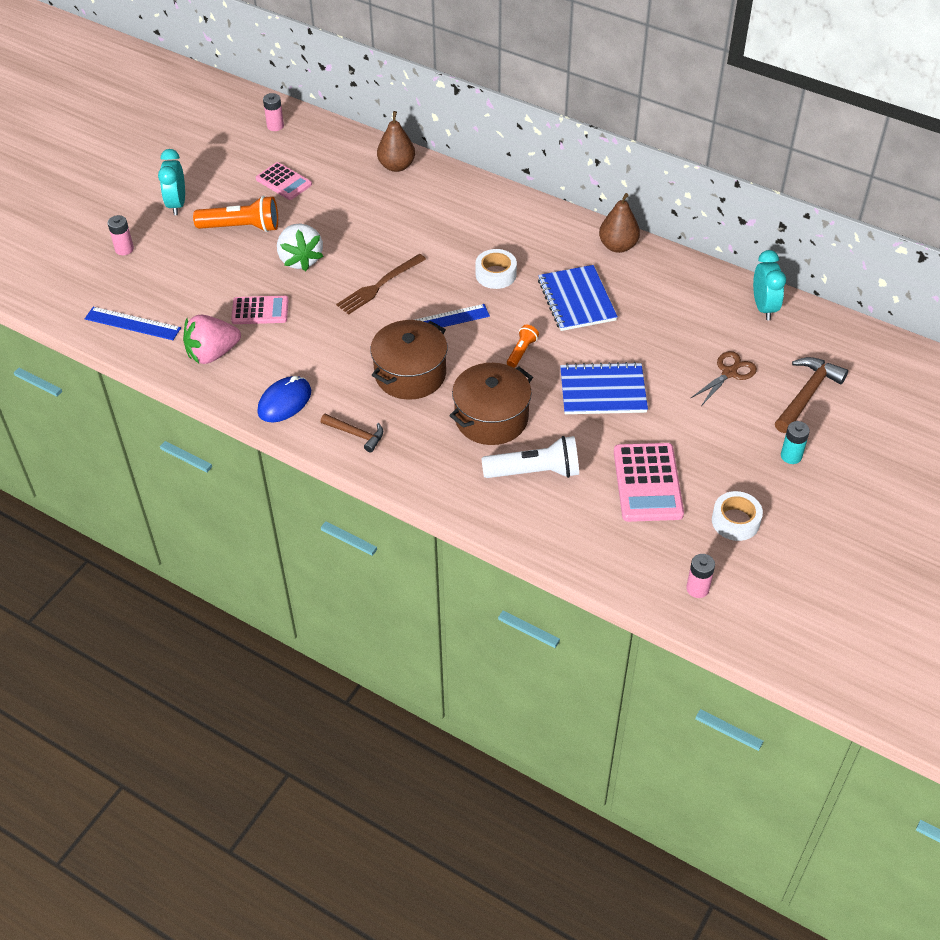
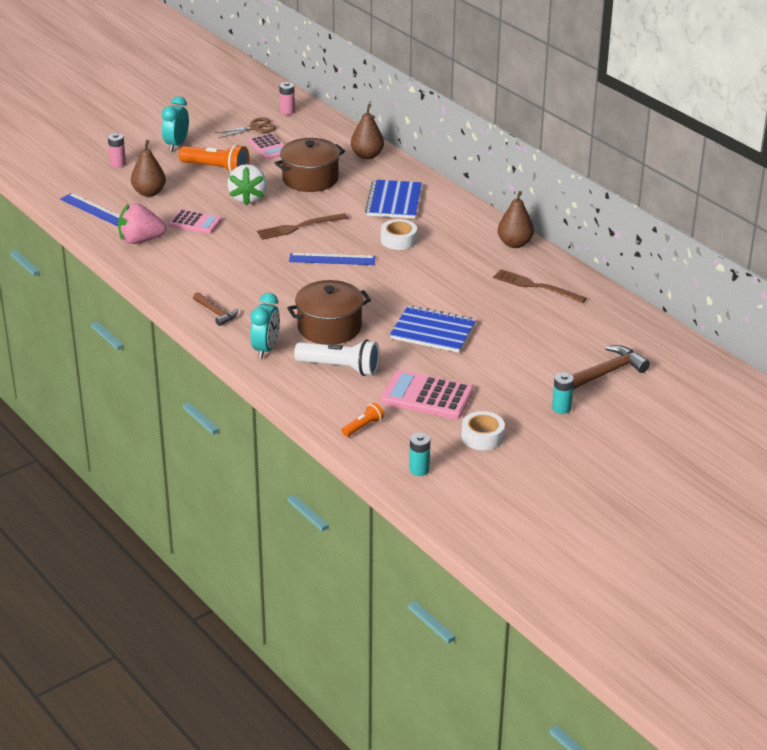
camera: 20 degrees right, 15 degrees down
blue mouse [257,376,311,422] -> none
brown pot [370,320,448,400] -> brown pot moved to [275,138,345,192]
orange flashlight [507,325,539,368] -> orange flashlight moved to [342,402,384,437]
blue notebook [538,265,618,331] -> blue notebook moved to [365,179,422,219]
pink calculator [614,443,684,522] -> pink calculator turned 90 degrees clockwise [381,370,474,419]
pink battery [686,554,715,598] -> turquoise battery [409,433,430,476]
brown scissors [690,351,757,406] -> brown scissors moved to [215,117,276,138]
turquoise clock [753,250,786,320] -> turquoise clock moved to [250,293,280,359]
none -> brown pear [131,140,166,197]
none -> brown fork [493,269,587,303]

